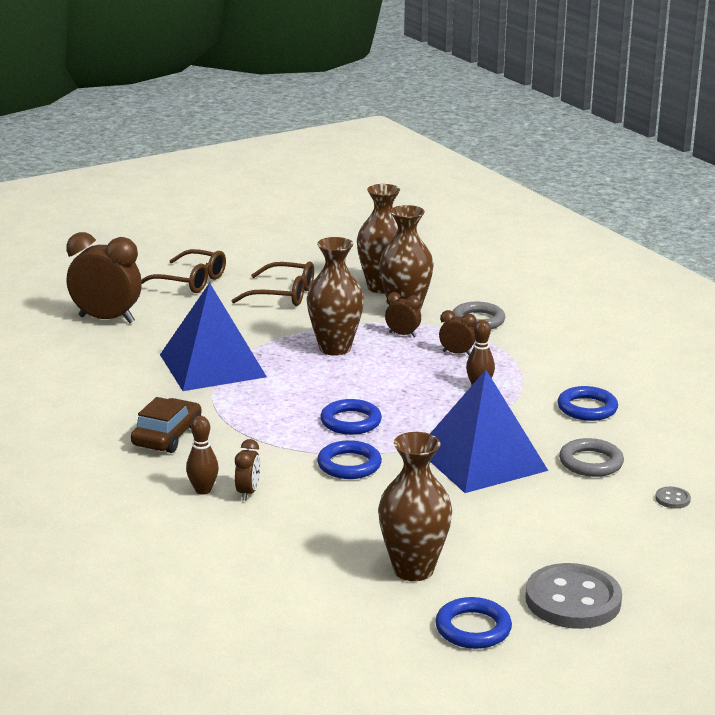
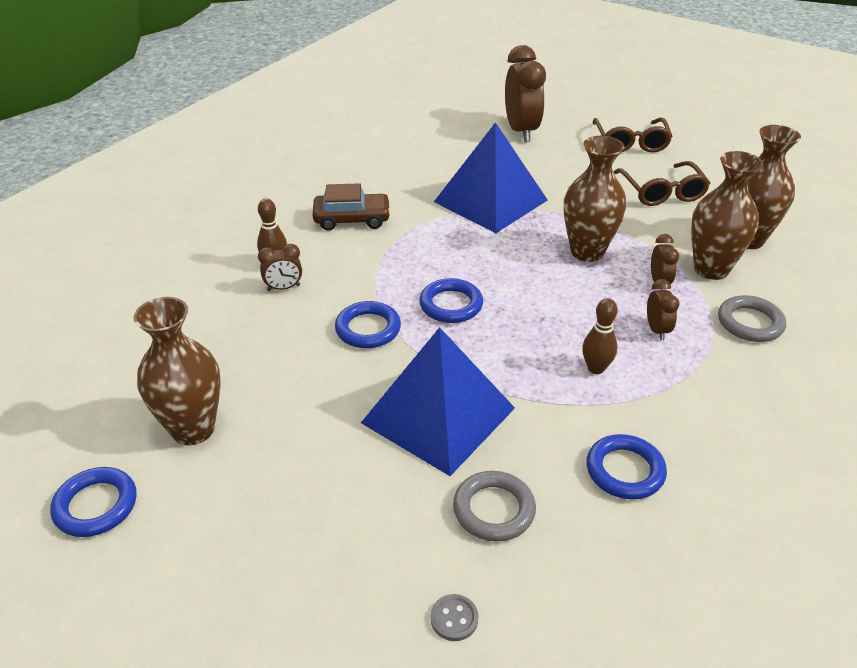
camera: 65 degrees right, 15 degrees up
grey button [525,563,622,629] -> none

